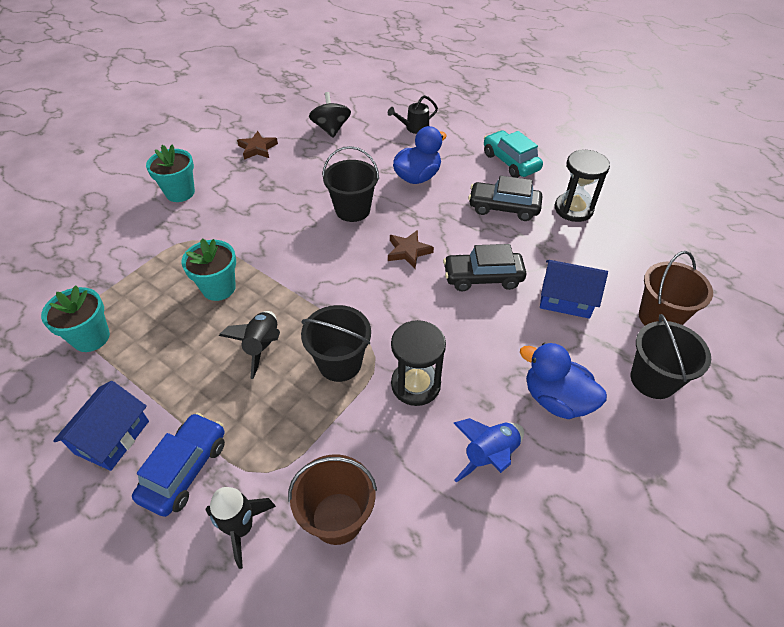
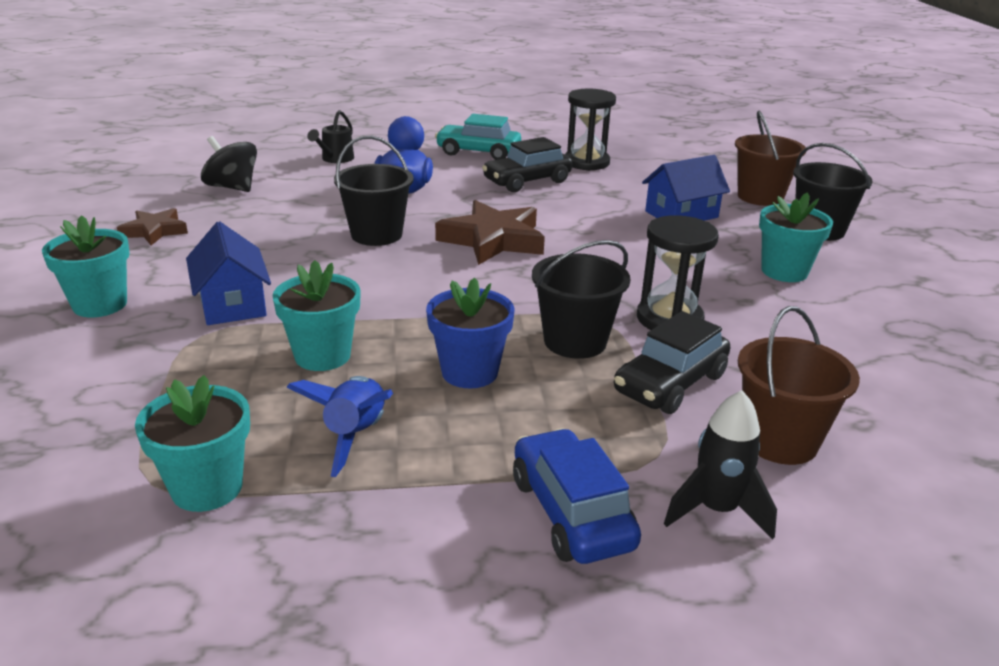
camera: 45 degrees left, 20 degrees down
blue house [53,381,149,471] -> blue house moved to [186,221,271,325]
black rocket [219,311,280,379] -> blue flower pot [426,278,514,388]
brown star [388,230,434,269] -> brown star [435,200,545,265], size x1.70
black car [443,244,526,291] -> black car moved to [614,311,730,414]
blue rocket [454,418,524,482] -> blue rocket moved to [286,376,393,477]
blue duck [520,342,607,419] -> turquoise flower pot [759,192,833,282]

